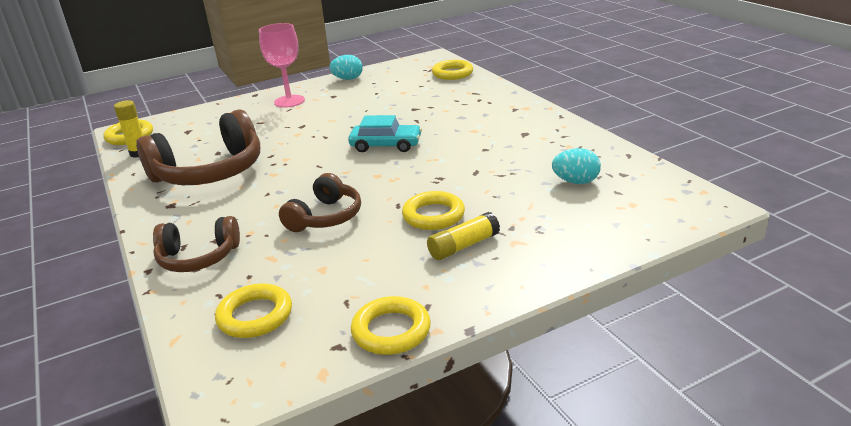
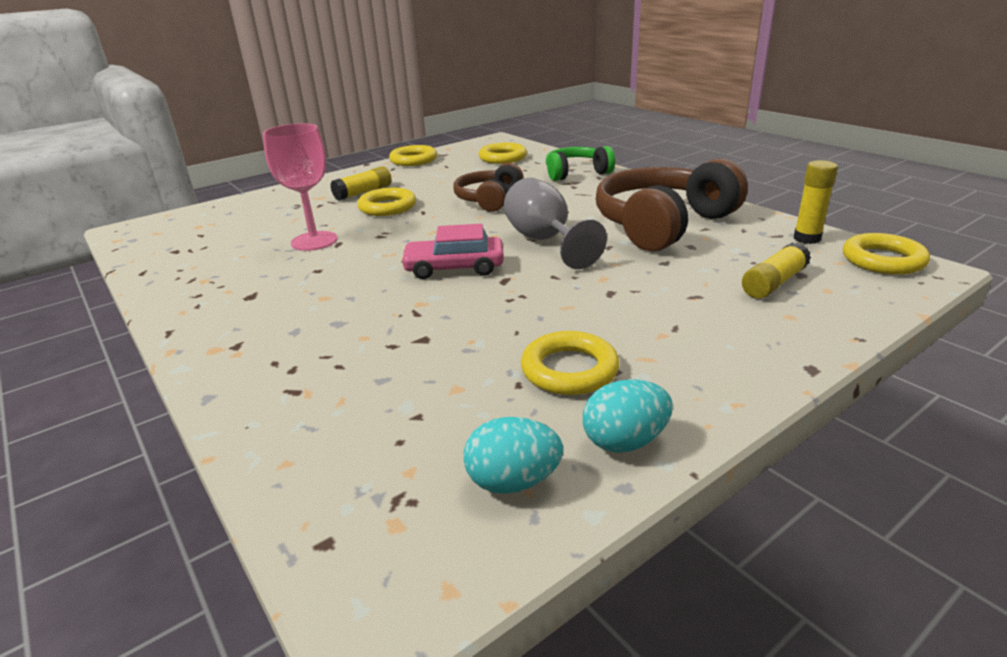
camera: 170 degrees right, 0 degrees up
brown headphones [153,216,240,272] -> green headphones [546,146,615,181]
pink goblet [259,23,305,108] -> pink goblet moved to [263,123,337,251]
turquoise car [348,115,422,152] -> pink car [400,224,504,279]
yellow ring [432,60,473,80] -> yellow ring moved to [521,331,619,395]
turquoise egg [552,148,601,184] -> turquoise egg moved to [464,417,563,494]
none -> grey goblet [504,178,607,269]
none -> yellow glue stick [742,242,811,299]

